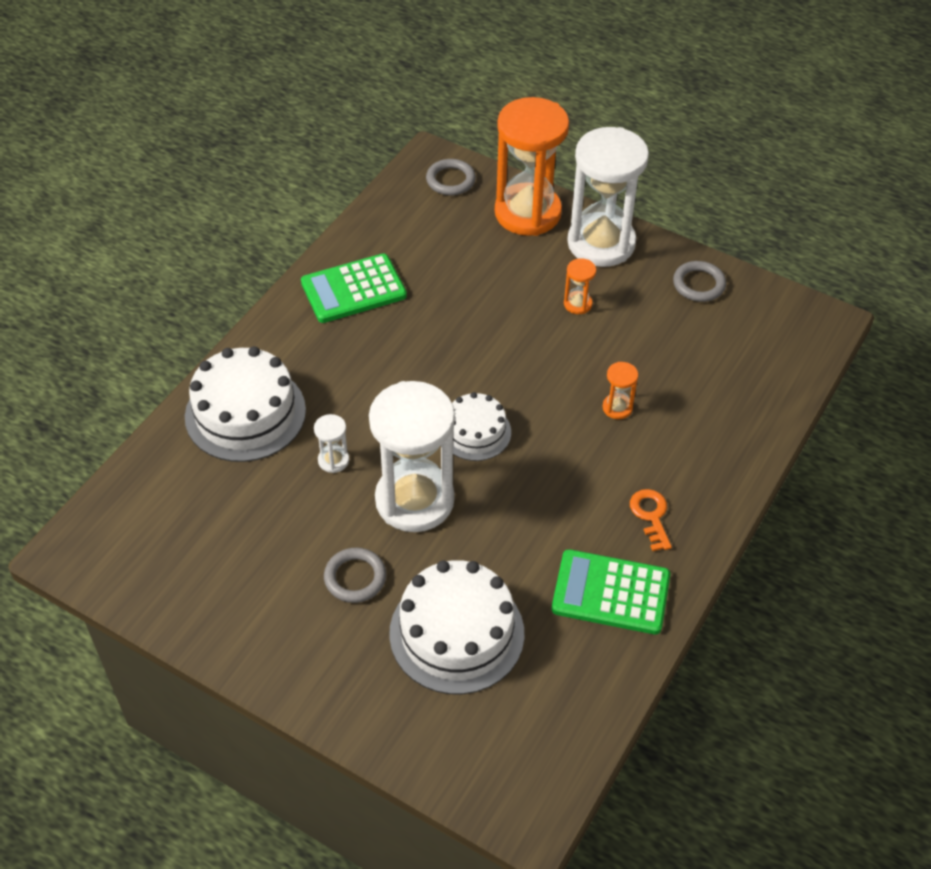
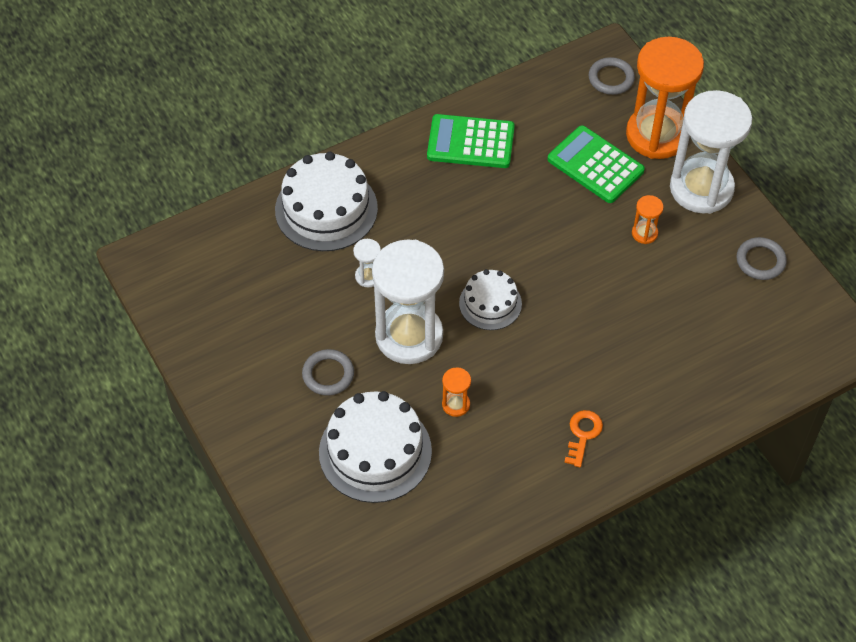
camera: 30 degrees right, 5 degrees up
green calculator [552,549,670,634] -> green calculator moved to [548,125,645,203]
orange hourglass [602,362,638,419] -> orange hourglass moved to [442,367,471,417]

